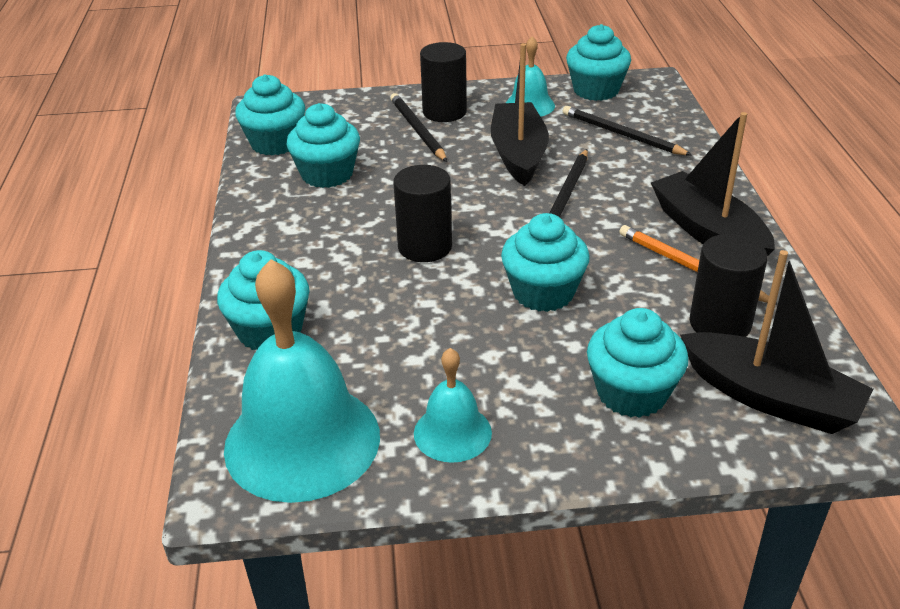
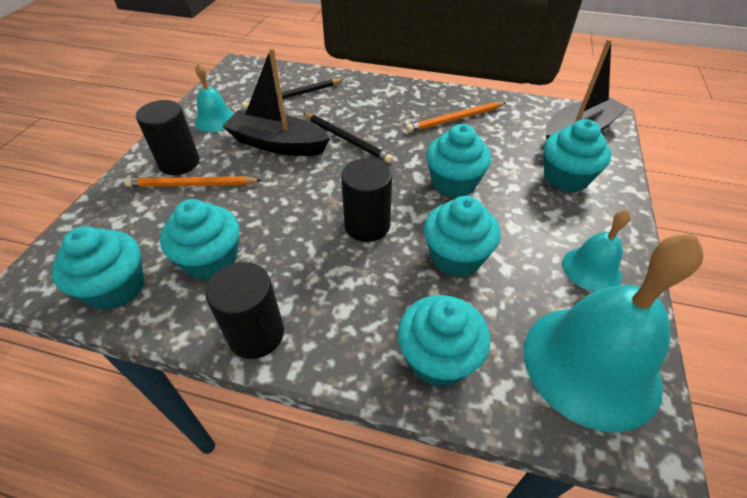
camera: 70 degrees left, 10 degrees up
black pencil [390,93,447,162] -> orange pencil [124,176,262,187]
turquoise cupcake [566,24,631,101] -> turquoise cupcake moved to [424,196,501,277]
black boat [651,112,775,256] -> none
black cylinder [689,234,768,337] -> black cylinder moved to [205,262,284,359]

